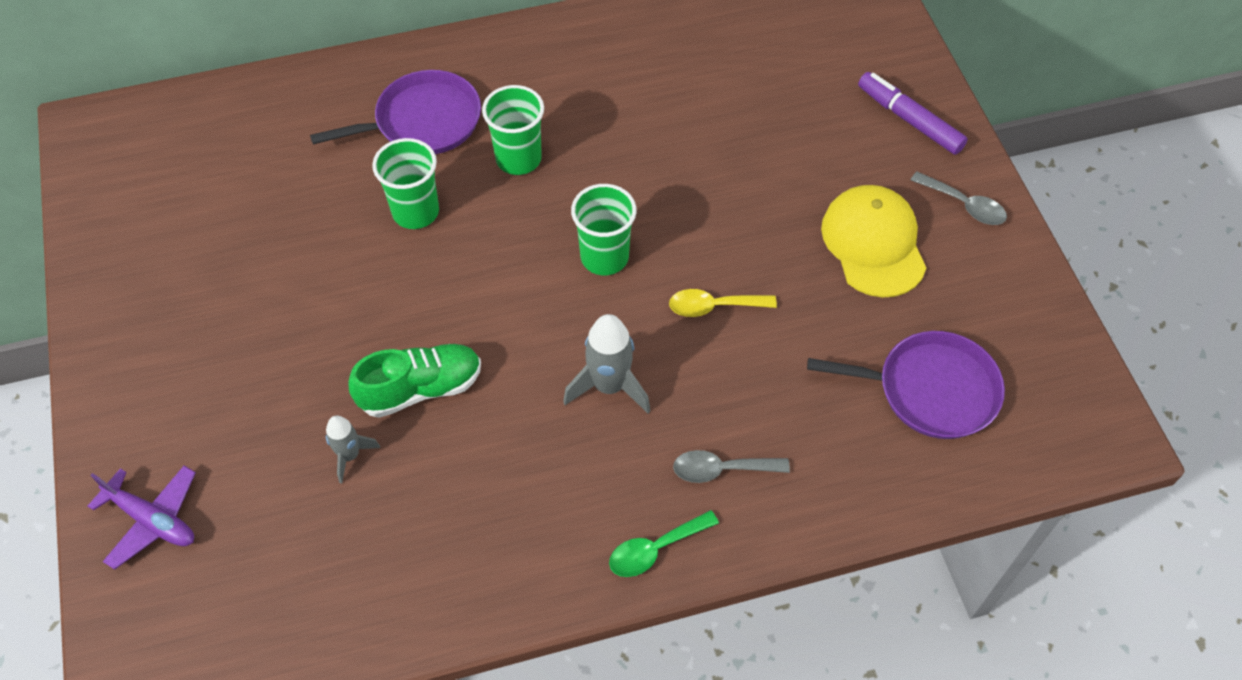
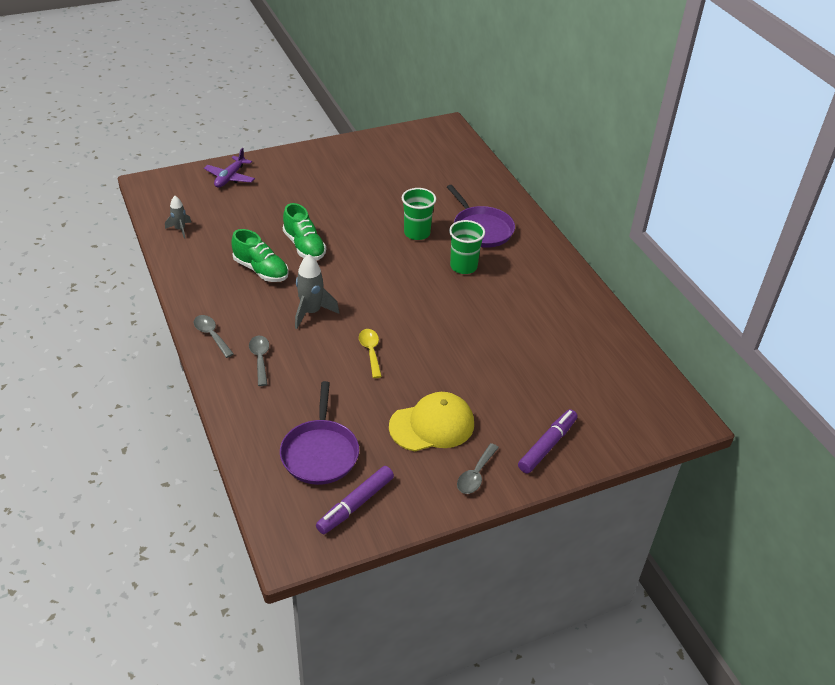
camera: 80 degrees right, 15 degrees down
grey rocket [326,415,380,483] -> grey rocket moved to [165,196,192,239]
green cup [571,184,637,275] -> none
green spoon [609,510,719,577] -> grey spoon [194,315,234,358]
none -> green shoe [231,229,289,282]
none -> purple marker [316,466,394,534]

